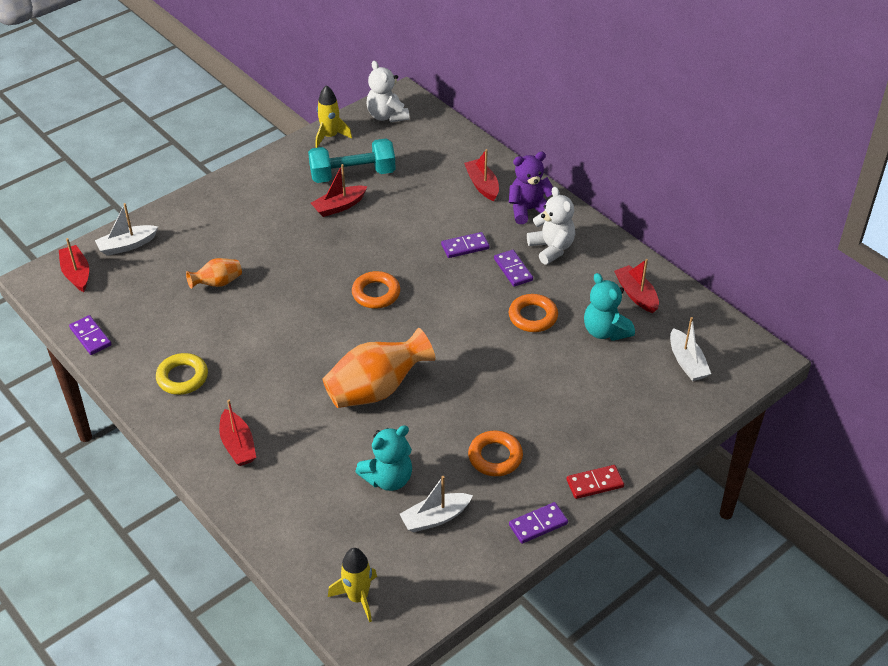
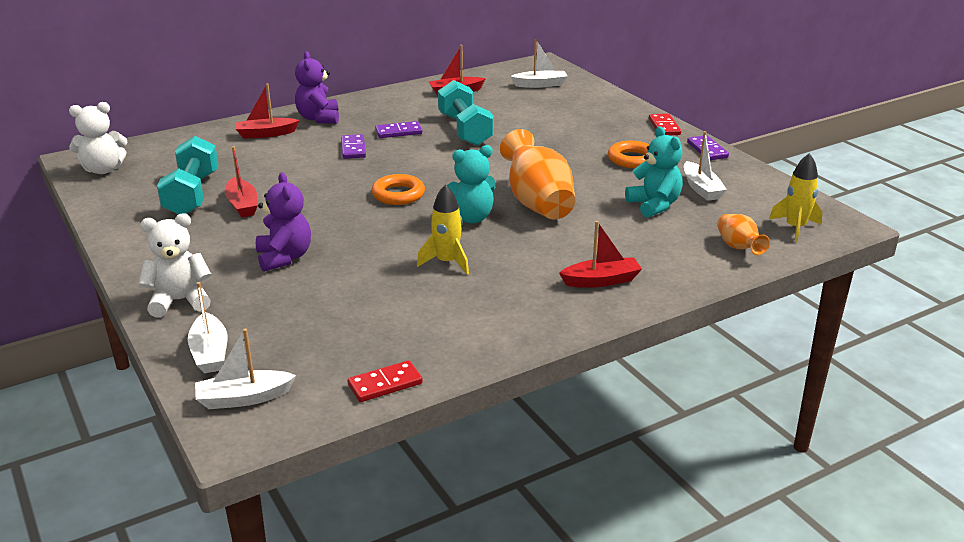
camera: 80 degrees left, 15 degrees down
red boat [59,238,89,292] -> white boat [195,329,296,409]
purple domino [69,315,112,355] -> red domino [347,360,423,402]
yellow ring [156,353,208,395] -> none
orange vase [186,258,242,289] -> orange vase moved to [717,214,770,255]
yellow rocket [316,85,352,148] -> yellow rocket moved to [417,184,469,275]
orange ring [509,294,558,332] -> turquoise dumbbell [438,80,494,146]
white teddy bear [527,187,575,265] -> white teddy bear moved to [139,213,211,317]
turquoise teddy bear [584,273,635,341] -> turquoise teddy bear moved to [439,145,495,223]
none -> purple teddy bear [256,172,311,272]

